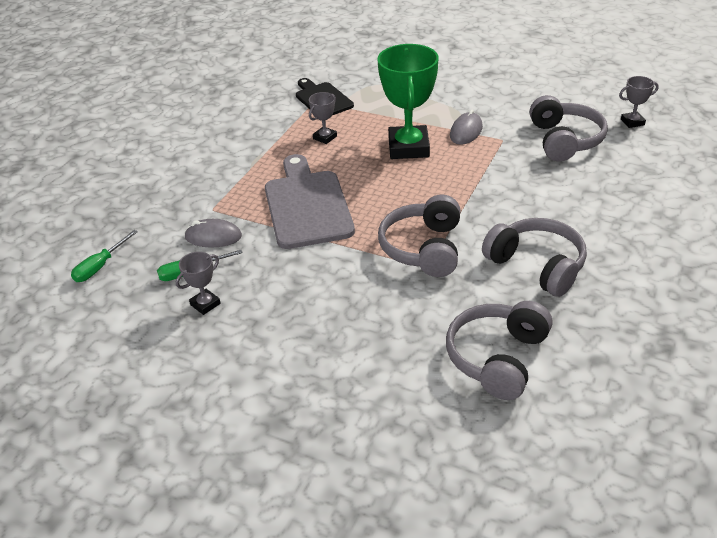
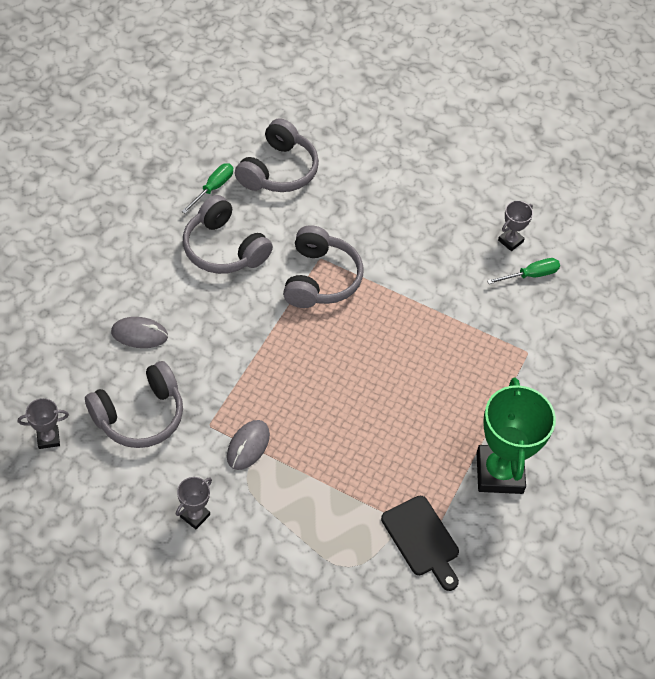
camera: 175 degrees right, 15 degrees up
green screwdriver [71,230,138,282] -> green screwdriver moved to [182,163,233,214]
grey mouse [184,219,242,247] -> grey mouse moved to [111,317,168,348]
grey cutting board [265,154,355,249] -> none
grey trophy [309,92,337,144] -> grey trophy moved to [176,477,212,529]
green trophy [377,44,439,159] -> green trophy moved to [476,377,556,494]
grey headphones [529,95,608,161] -> grey headphones turned 120 degrees counterclockwise [85,361,183,448]

